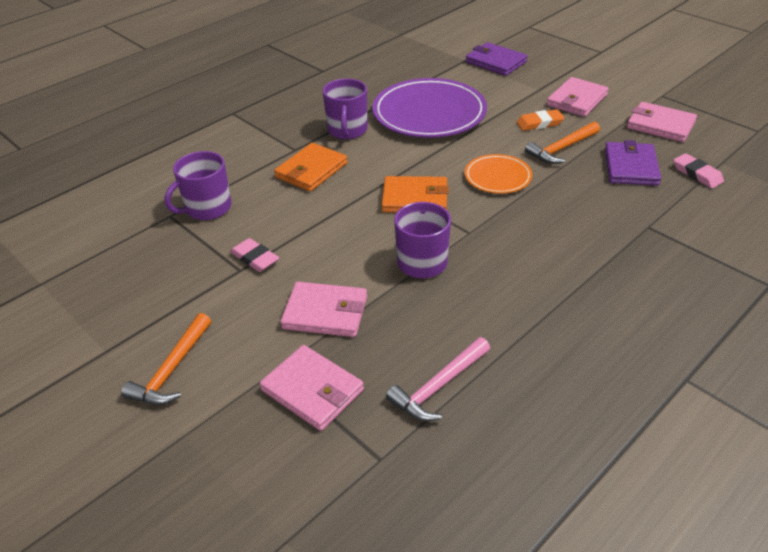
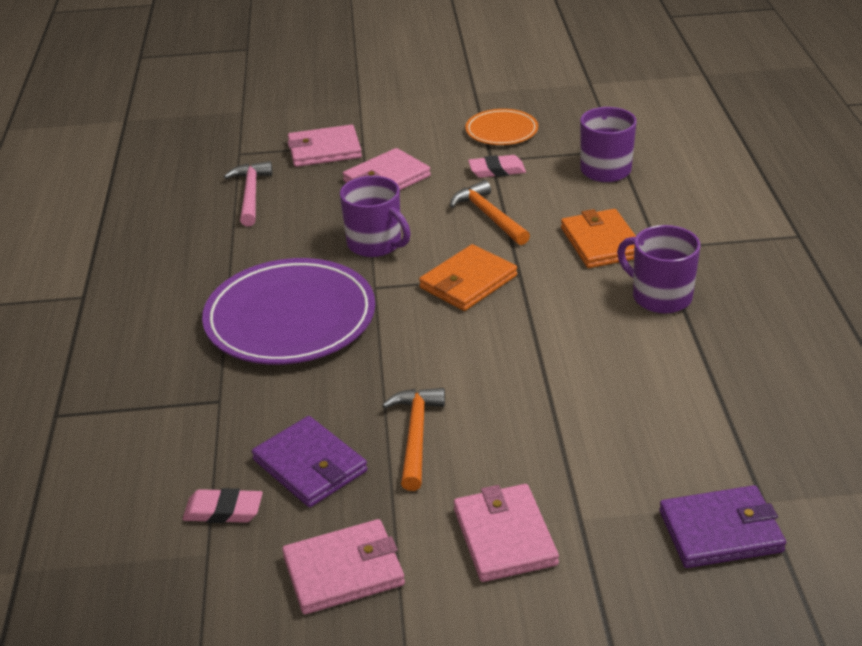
camera: 130 degrees right, 5 degrees down
orange hammer [121,313,211,405] -> orange hammer moved to [450,180,530,245]
purple plate [373,78,487,138] -> purple plate moved to [202,258,375,364]
orange plate [465,154,532,194] -> orange plate moved to [465,109,538,145]
orange eraser [516,109,564,131] -> none

